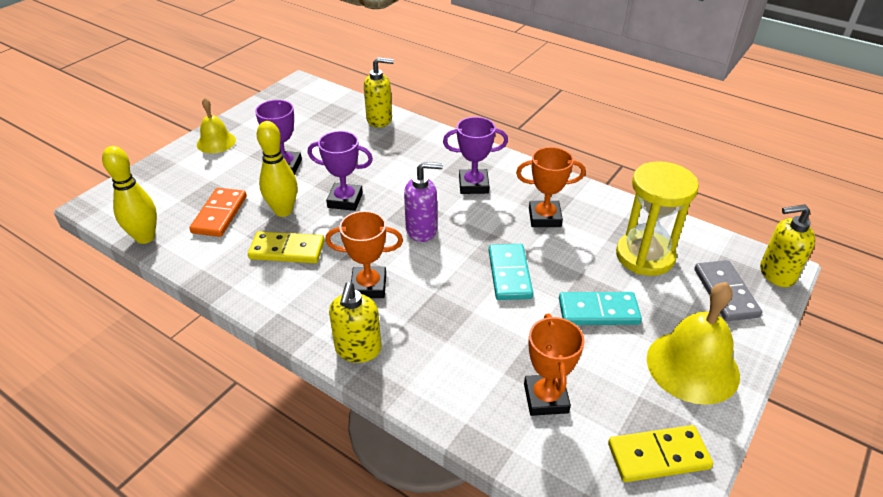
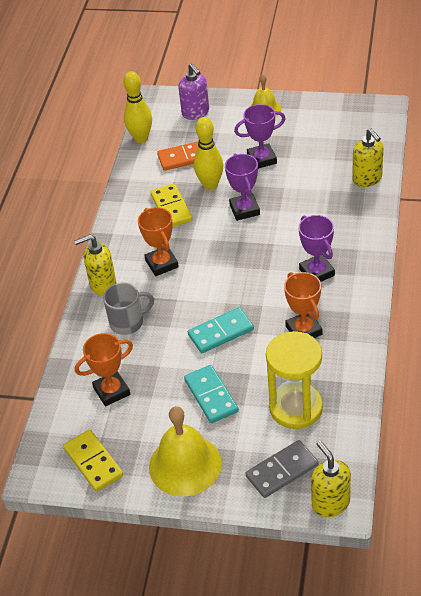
camera: 70 degrees right, 5 degrees up
purple soap dispenser [404,162,443,242] -> purple soap dispenser moved to [178,63,209,120]
none -> grey mug [103,282,154,335]

